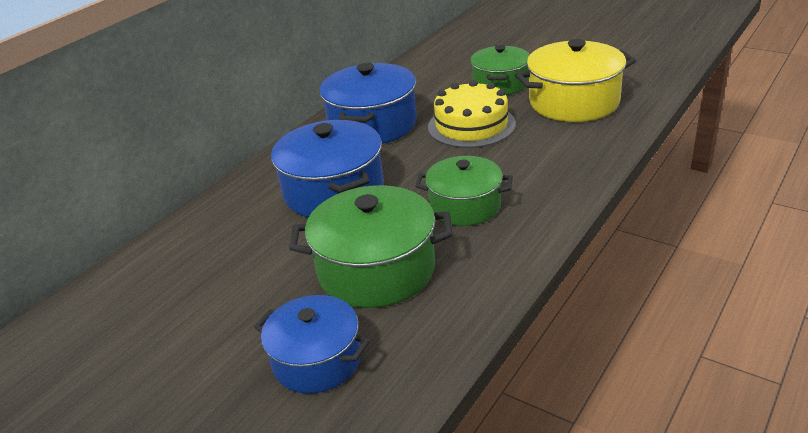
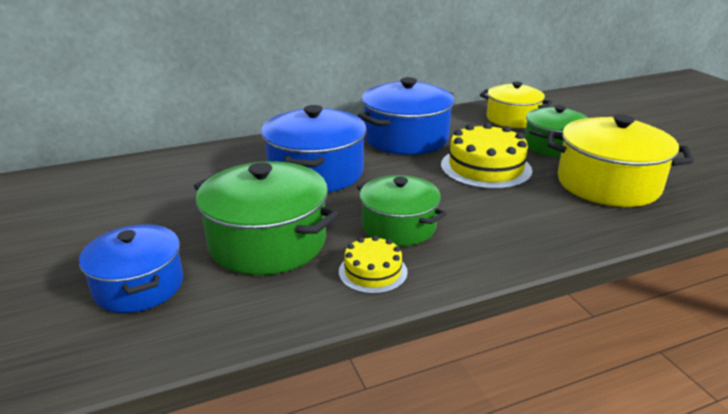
camera: 30 degrees right, 5 degrees down
none -> yellow cake [339,236,408,294]
none -> yellow pot [480,82,552,128]

